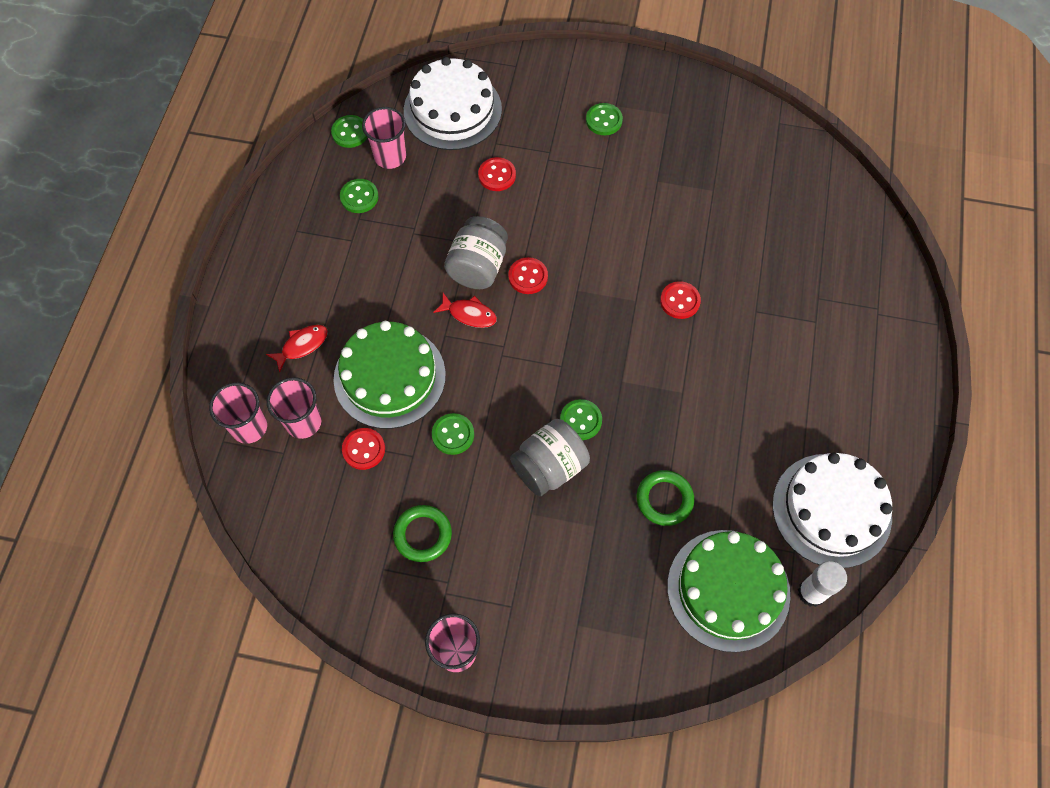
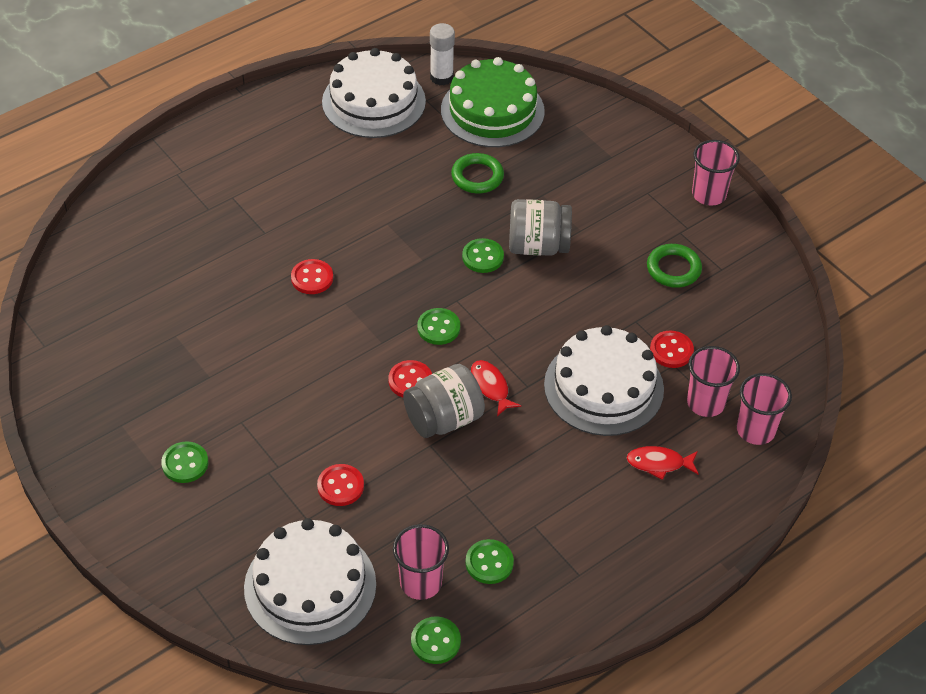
camera: 140 degrees left, 15 degrees down
green cake [334,321,446,429] -> white cake [544,325,664,436]
green button [432,413,474,455] -> green button moved to [417,308,460,345]

